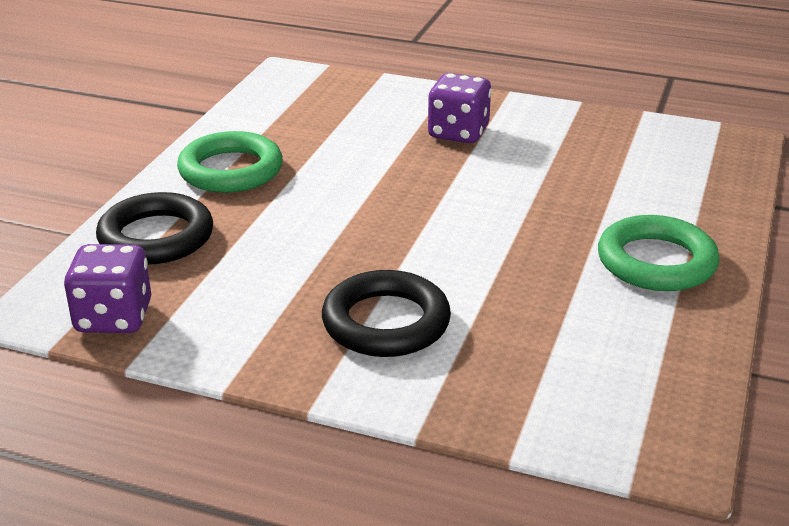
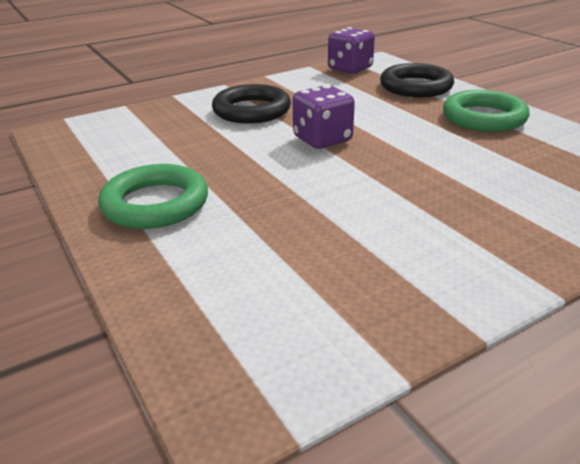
camera: 130 degrees right, 0 degrees up
purple dice [427,73,492,143] -> purple dice moved to [292,85,355,149]

